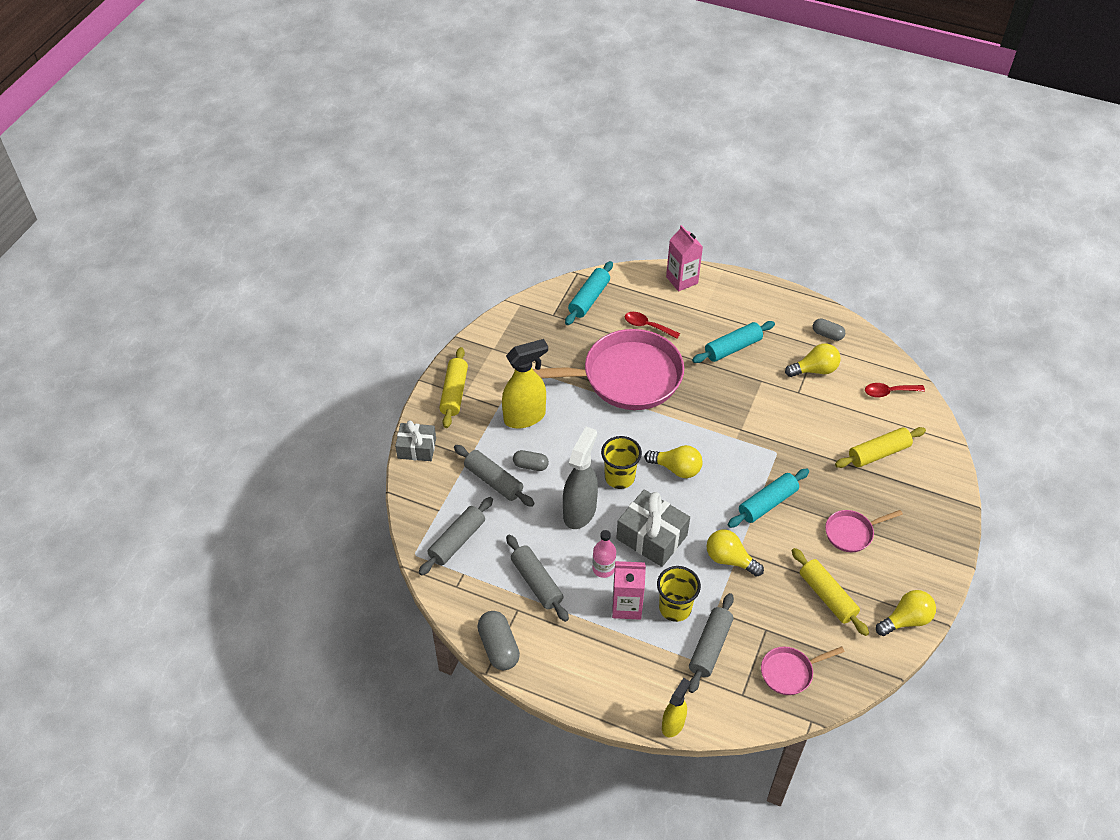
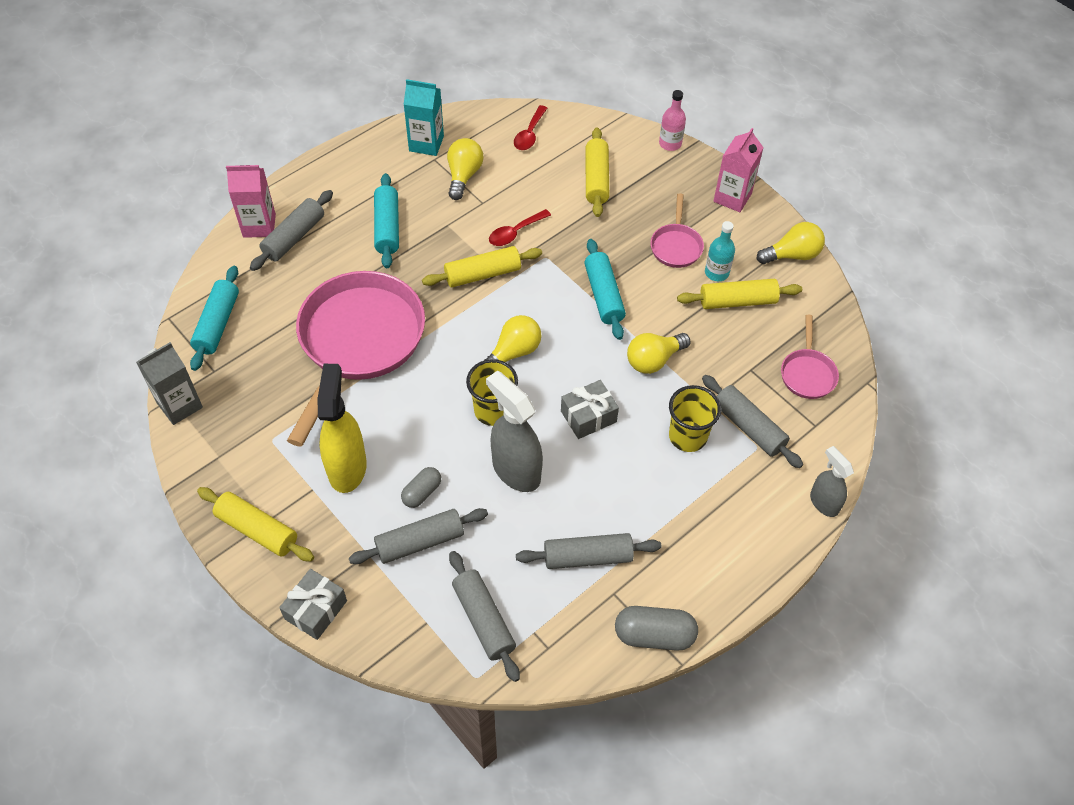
camera: 65 degrees left, 5 degrees up
turquoise rolling pin [565,261,613,325] -> turquoise rolling pin turned 45 degrees clockwise [190,266,239,371]
pink bottle [593,530,616,578] -> pink bottle moved to [659,90,686,151]
pink carton [612,561,646,620] -> pink carton moved to [713,128,764,212]
grey gift [616,489,690,567] -> grey gift [561,380,619,439], size x0.66
red spoon [625,312,680,339] -> red spoon moved to [489,209,551,246]
yellow spray bottle [662,678,690,737] -> grey spray bottle [810,446,854,517]
grey capsule [813,318,845,341] -> turquoise carton [404,79,444,156]
yellow light bulb [876,590,936,636] -> yellow light bulb turned 75 degrees clockwise [757,222,825,264]
none -> grey carton [136,342,203,425]
none -> grey rolling pin [250,190,333,271]
none -> yellow rolling pin [422,246,542,287]
none -> turquoise bottle [705,221,735,281]

